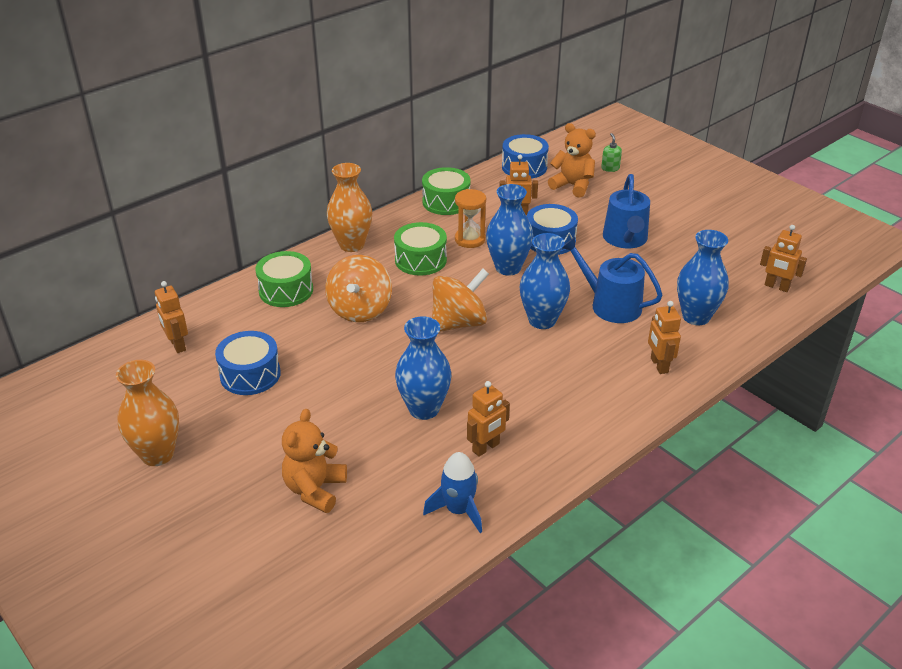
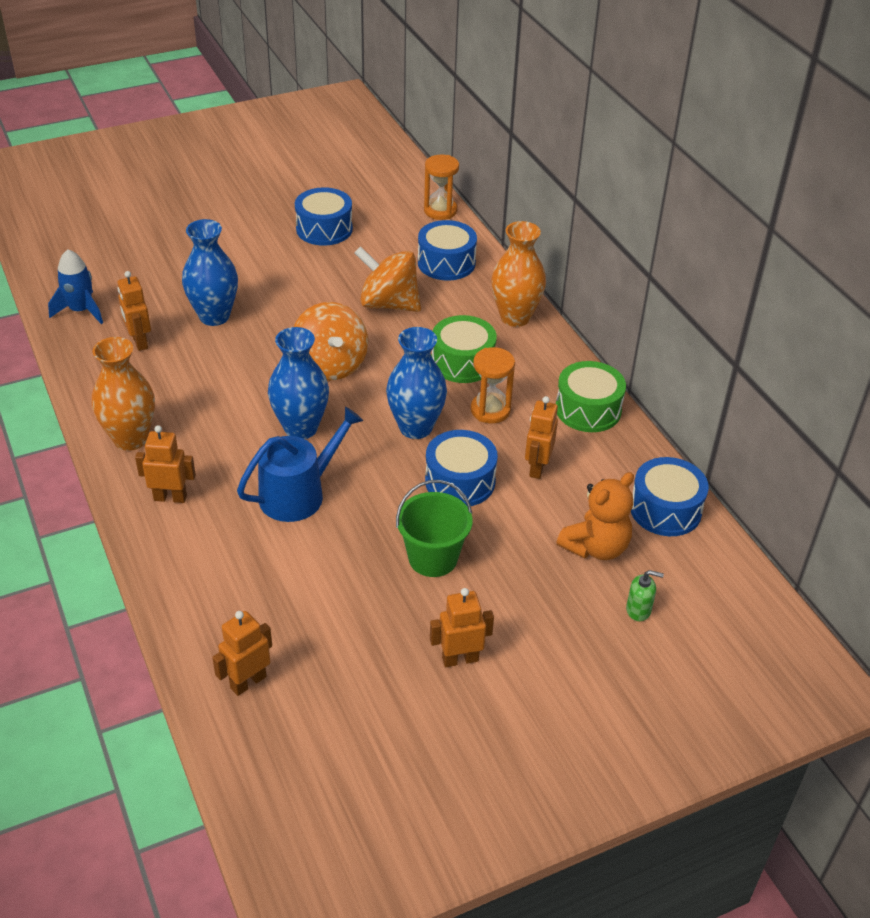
camera: 105 degrees right, 5 degrees up
orange vase [116,360,179,466] -> orange vase moved to [92,337,155,451]
orange robot [155,281,188,353] -> orange robot moved to [430,588,494,667]
green drum [255,251,313,307] -> blue drum [418,220,477,280]
orange teddy bear [282,409,347,513] -> none
blue watering can [603,174,650,248] -> green bucket [396,480,472,577]
blue vase [677,230,729,325] -> none
none -> orange hourglass [424,155,459,220]

